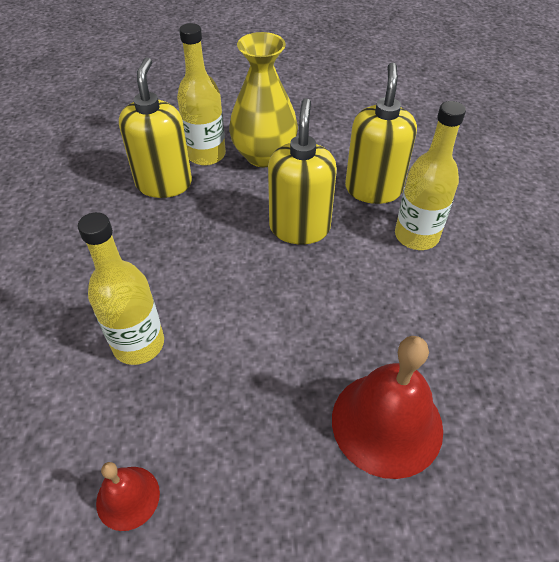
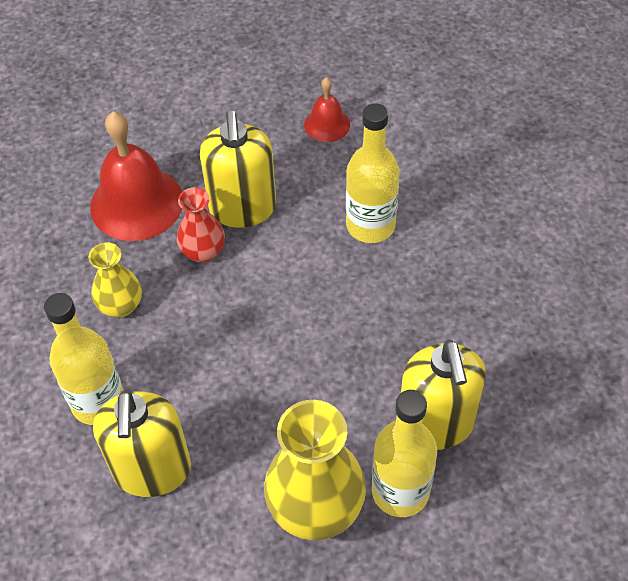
camera: 170 degrees right, 5 degrees up
yellow soap dispenser [268,98,337,244] -> yellow soap dispenser moved to [200,111,276,228]
none -> yellow vase [89,242,142,317]
none -> red vase [177,187,225,263]

